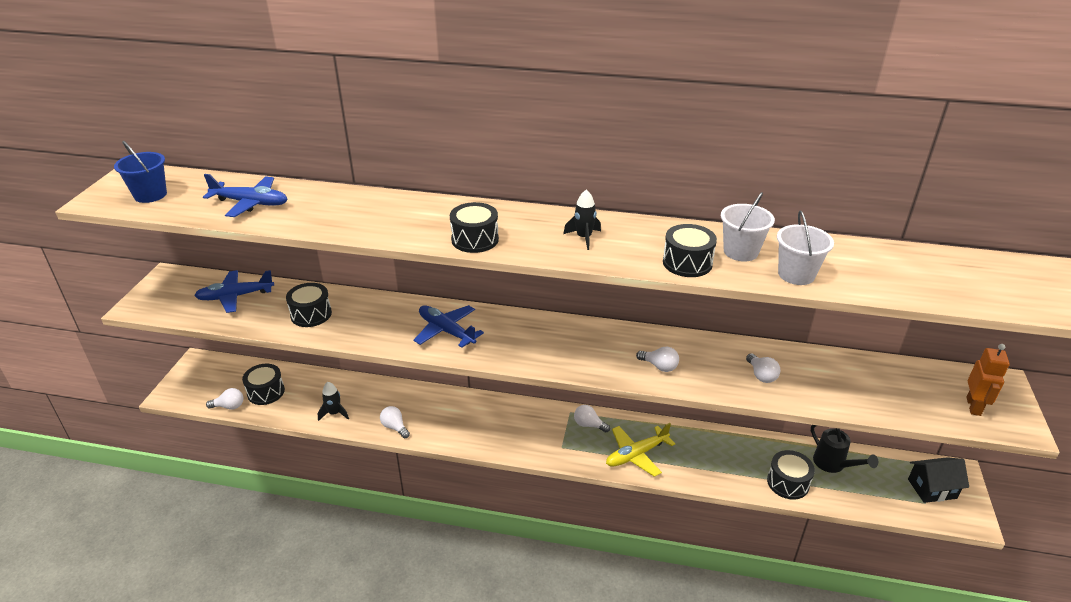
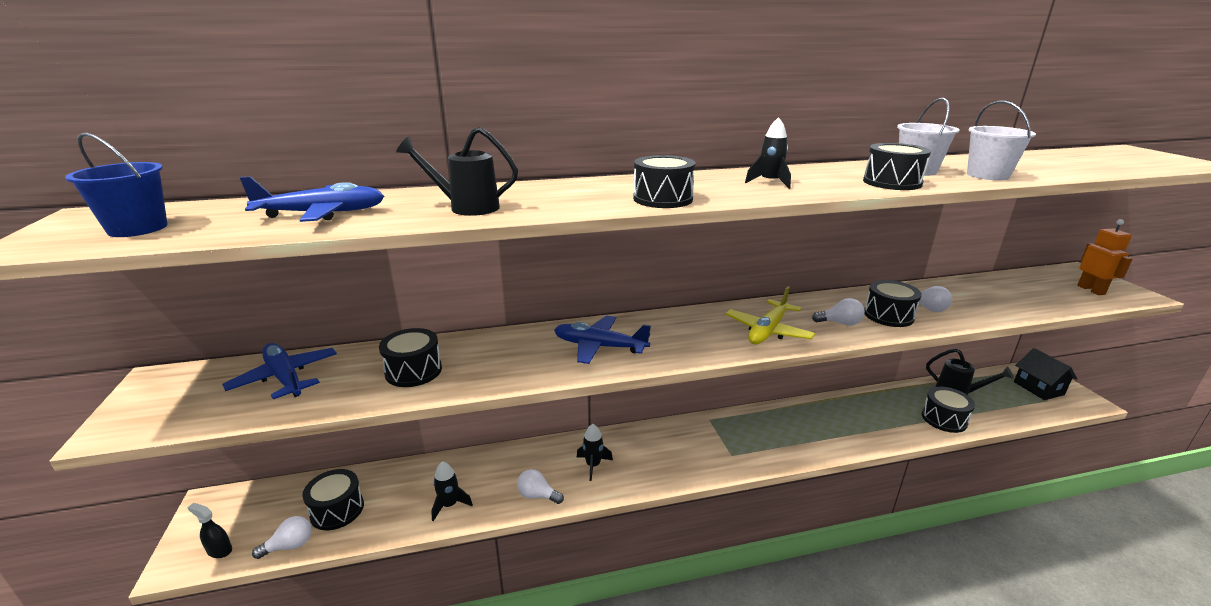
camera: 25 degrees left, 10 degrees down
blue plane [194,270,274,313] -> blue plane turned 90 degrees clockwise [222,343,337,399]
white light bulb [574,405,610,433] -> none
yellow plane [606,423,675,477] -> yellow plane moved to [725,286,815,345]
black house [908,457,969,503] -> black house turned 75 degrees counterclockwise [1014,348,1077,400]
none -> black spray bottle [187,503,232,558]
none -> black watering can [396,127,518,216]
none -> black rocket [576,424,613,481]
none -> black drum [864,280,922,327]

